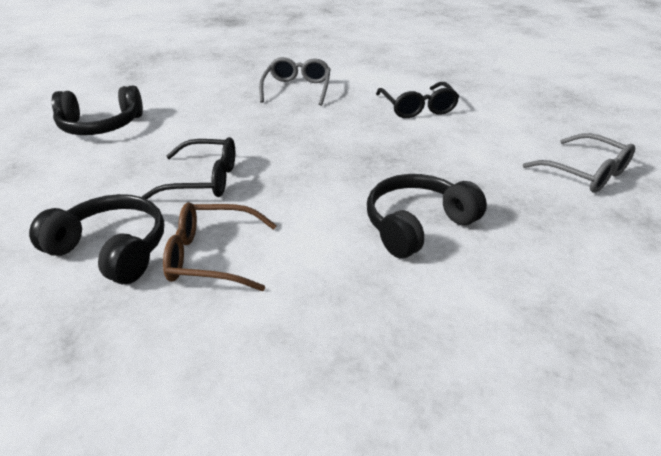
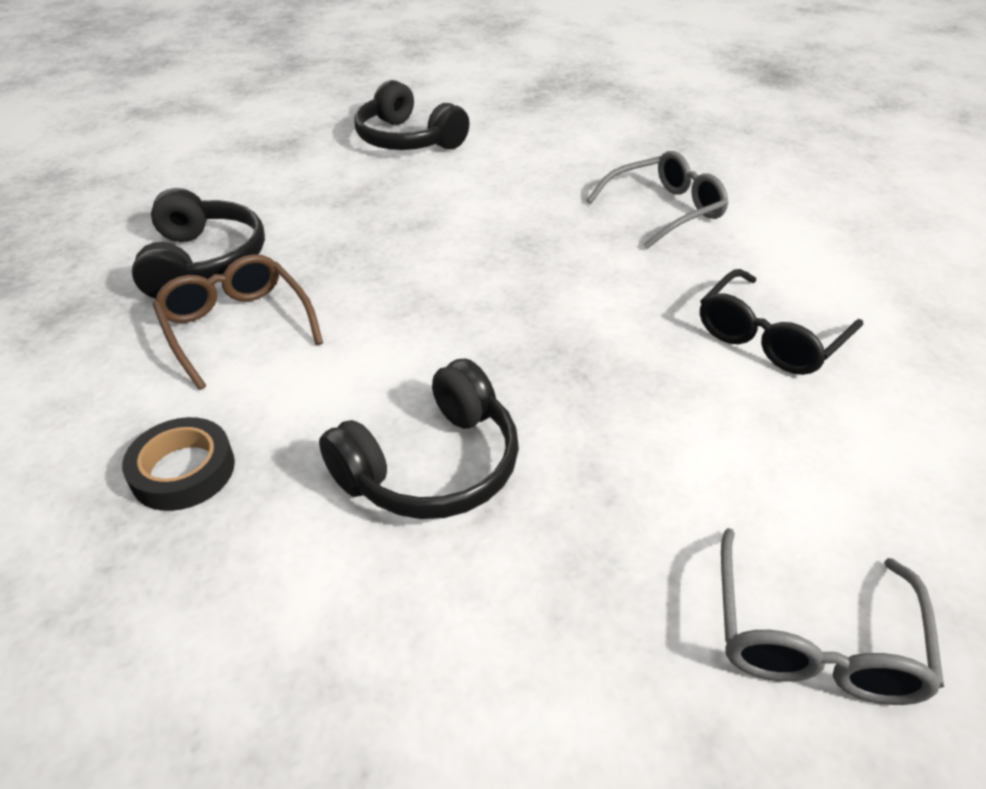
camera: 55 degrees right, 5 degrees up
black glasses [142,137,235,199] -> none
black headphones [367,174,487,258] -> black headphones turned 120 degrees clockwise [319,359,519,519]
none -> black tape [122,417,235,511]

